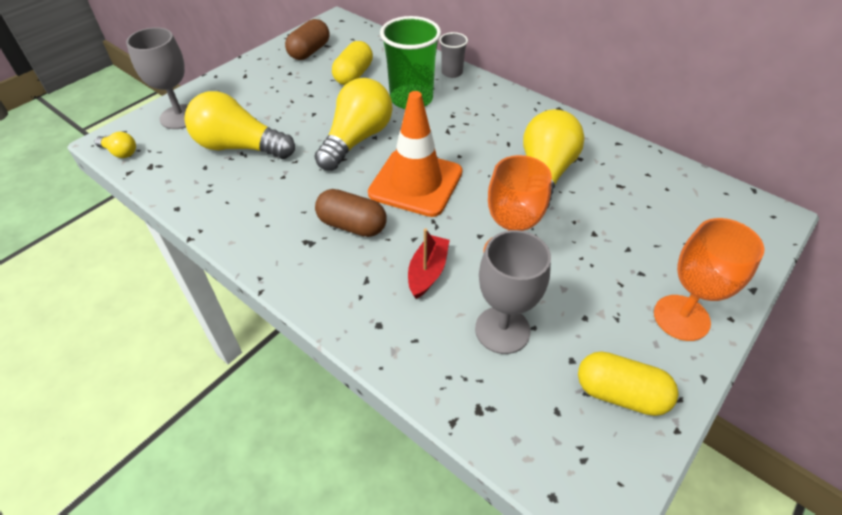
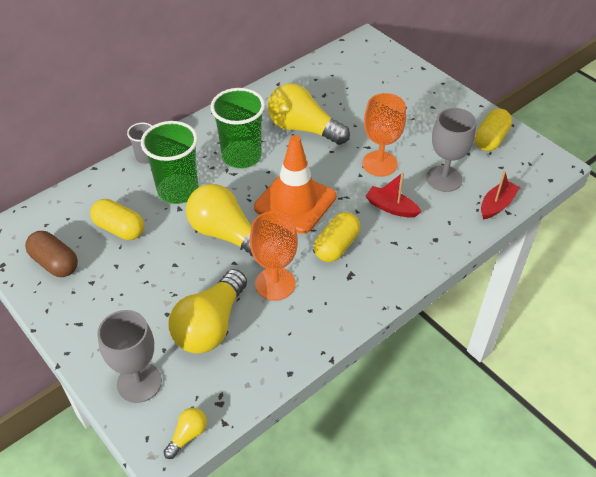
camera: 80 degrees left, 0 degrees up
brown capsule [315,189,387,237] -> yellow capsule [314,212,360,262]
orange goblet [654,218,765,341] -> orange goblet moved to [250,211,298,301]
none -> green cup [210,88,265,168]
none -> red boat [481,171,520,219]

